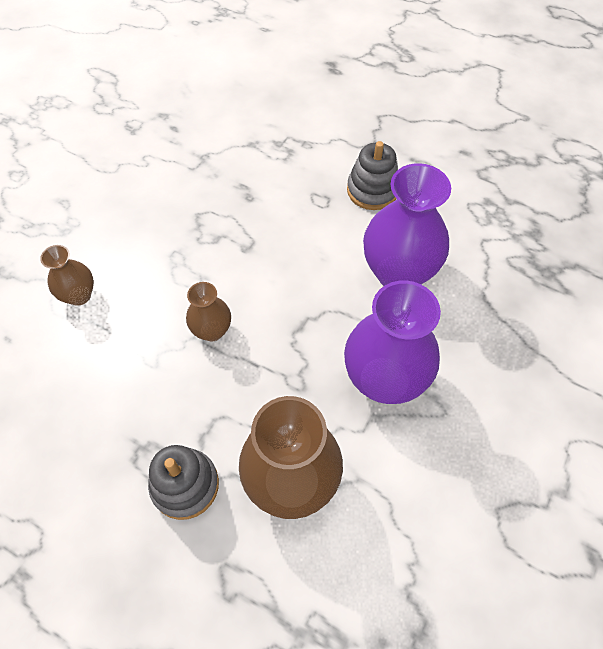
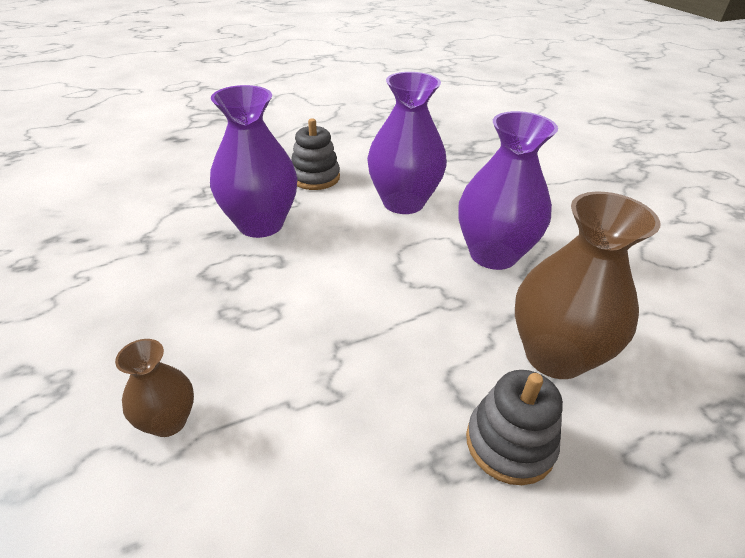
camera: 55 degrees left, 20 degrees down
brown vase [186,282,231,342] -> none
none -> purple vase [210,85,298,238]

